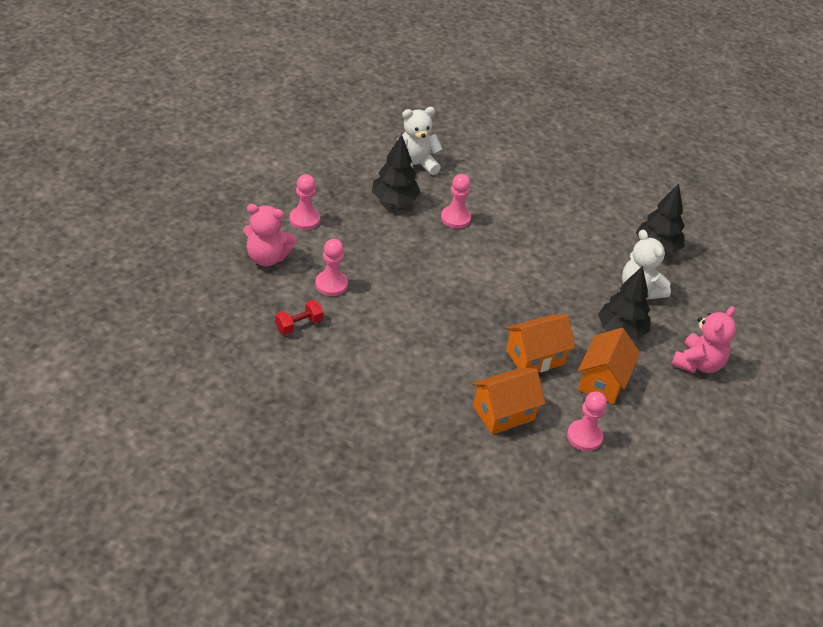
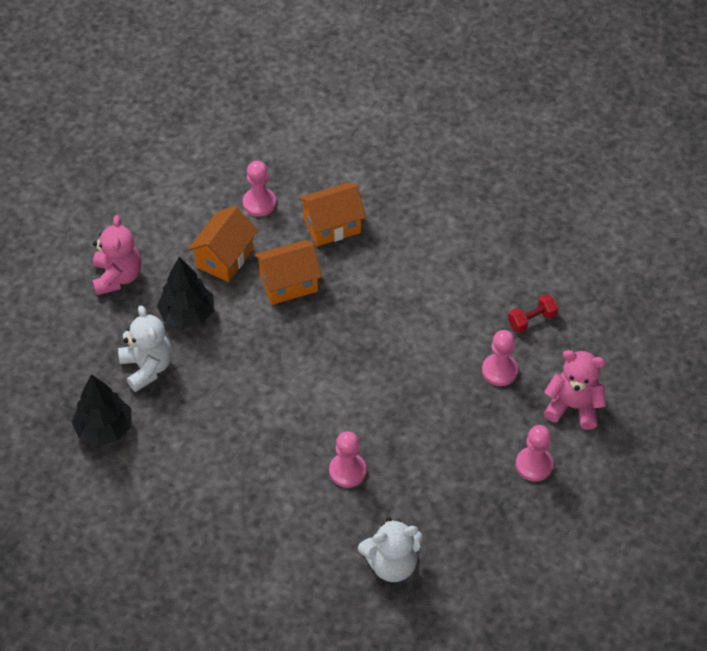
camera: 170 degrees left, 10 degrees up
black tree [372,135,420,205] -> none
pink teddy bear [672,306,736,373] -> pink teddy bear turned 135 degrees clockwise [92,215,141,295]

